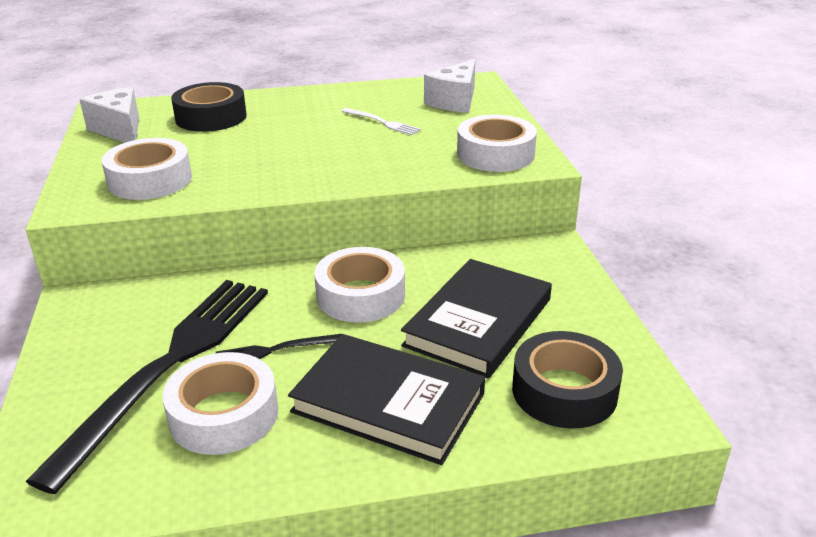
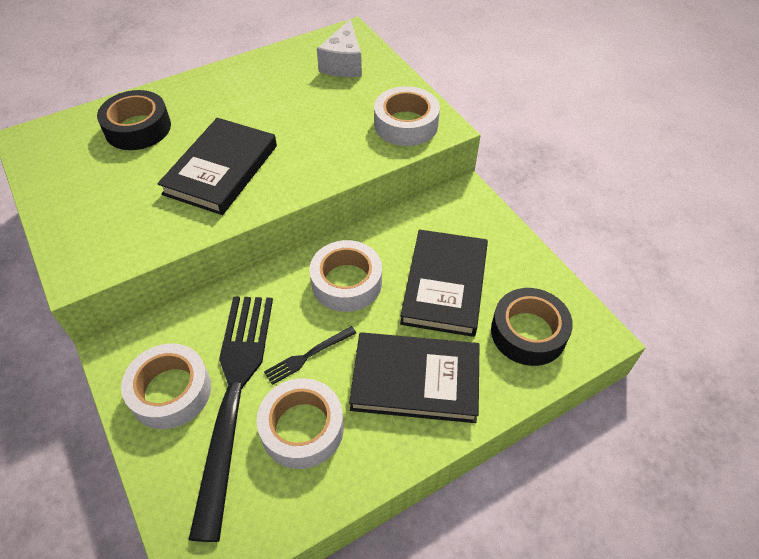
camera: 20 degrees left, 20 degrees up
white cheese [79,87,139,143] -> none
white tape [101,138,192,200] -> white tape moved to [121,344,211,429]
white fork [341,108,421,135] -> none
none -> black book [157,118,277,215]

